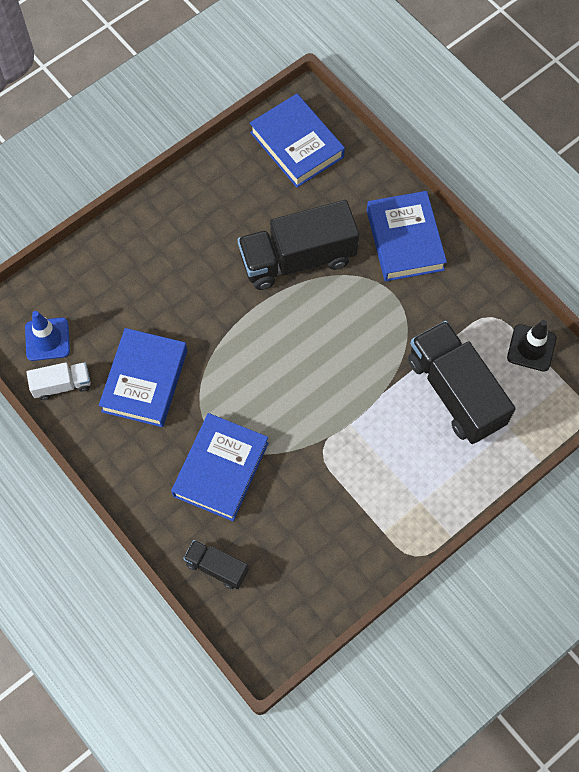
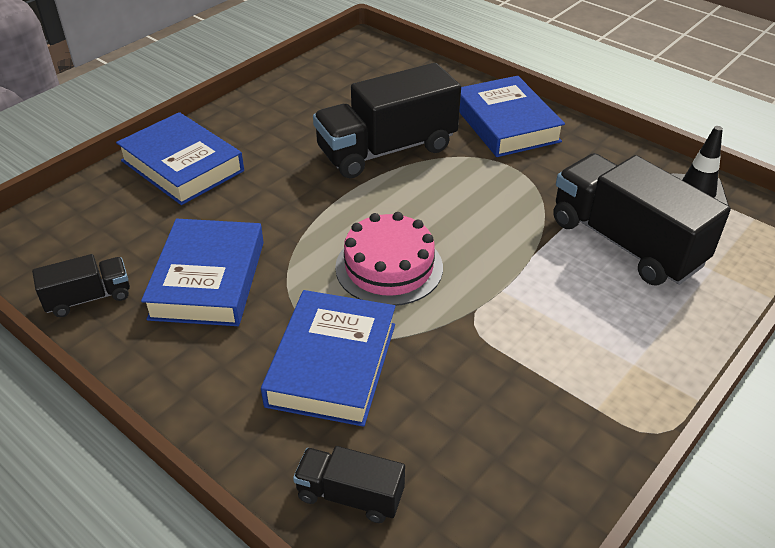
camera: 10 degrees left, 25 degrees down
blue traffic cone [25,311,70,361] -> none
white truck [26,362,91,400] -> black truck [32,254,130,317]
blue book [250,94,345,187] -> blue book moved to [116,112,244,205]
none -> pink cake [335,212,443,306]

